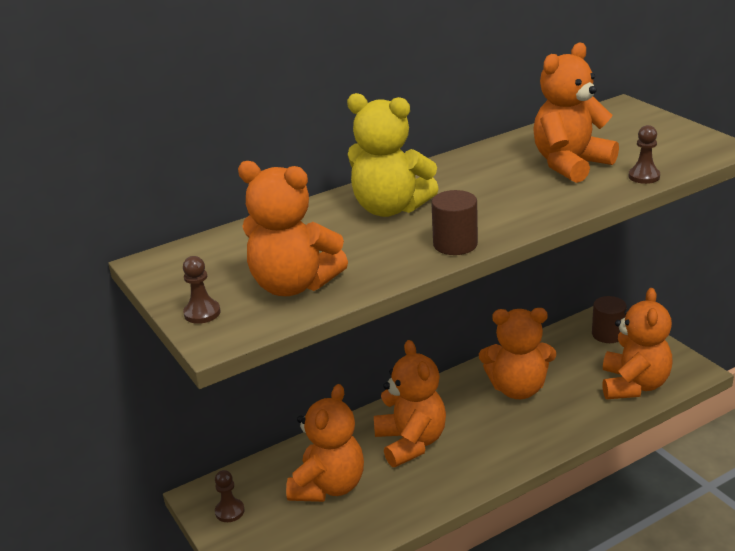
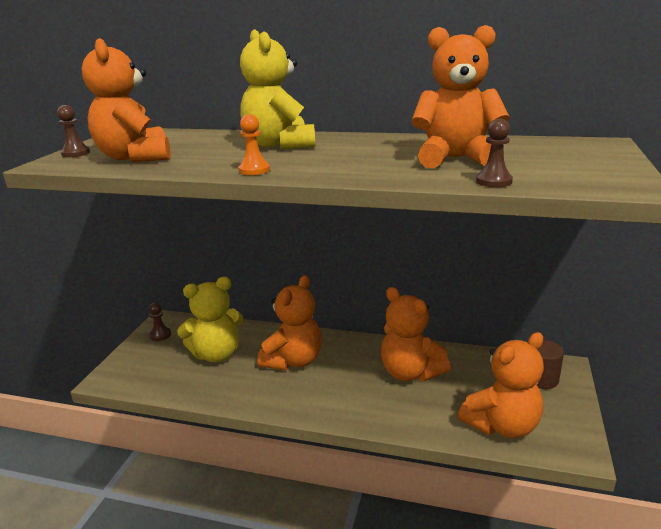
camera: 45 degrees right, 5 degrees down
orange teddy bear [286,384,364,502] -> yellow teddy bear [177,277,243,362]
brown cylinder [431,190,478,255] -> orange pawn [238,114,270,175]

